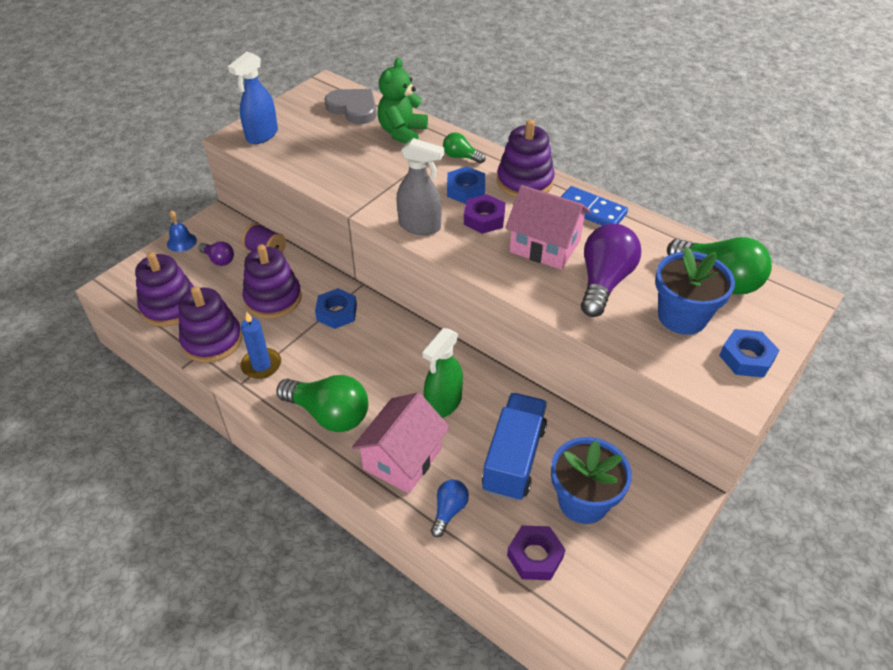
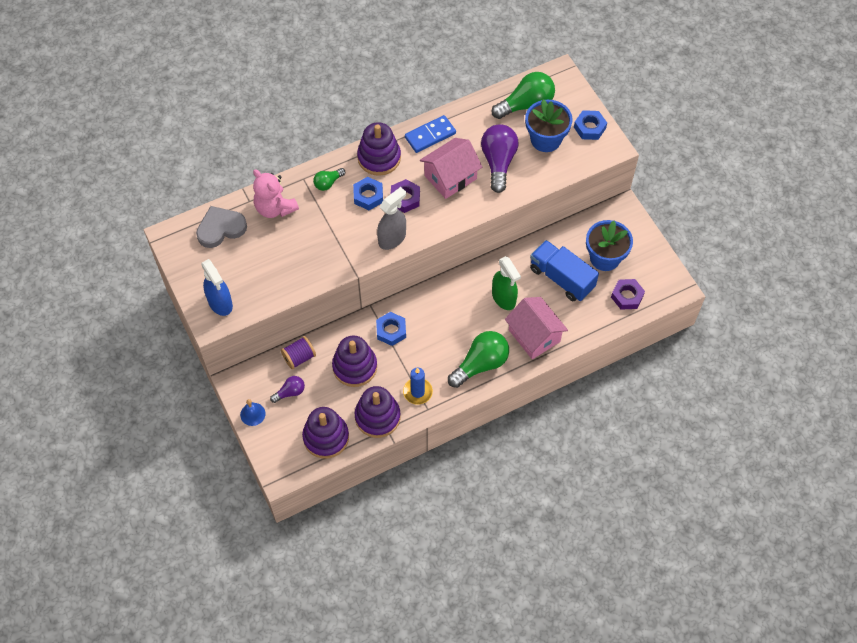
camera: 65 degrees left, 15 degrees up
green teddy bear [378,58,428,144] -> pink teddy bear [253,169,299,218]
blue light bulb [431,480,469,537] -> none
purple light bulb [581,224,641,317] -> purple light bulb turned 45 degrees clockwise [481,124,518,193]

